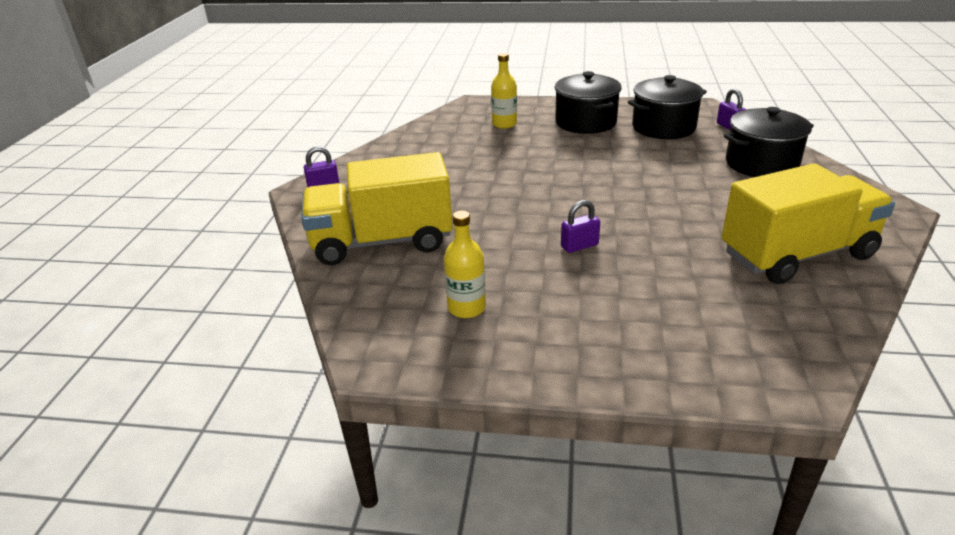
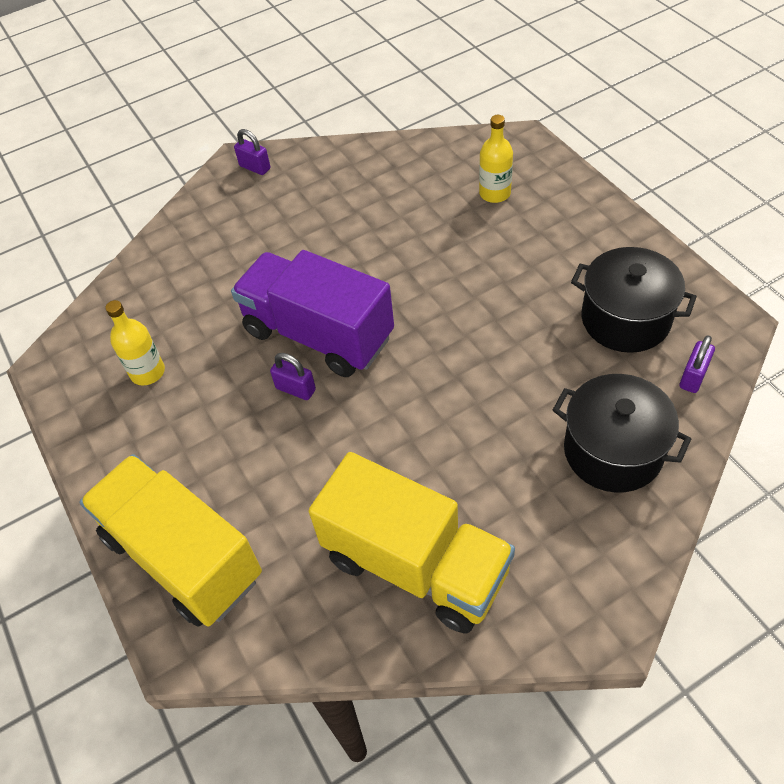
camera: 55 degrees right, 20 degrees up
yellow truck [301,152,453,265] -> yellow truck moved to [80,454,262,627]
black pot [554,71,622,134] -> none
none -> purple truck [231,250,394,377]

